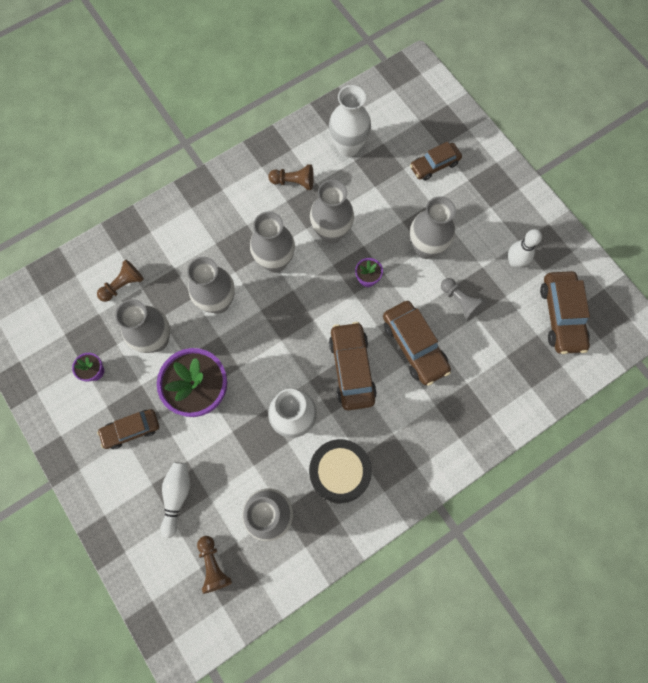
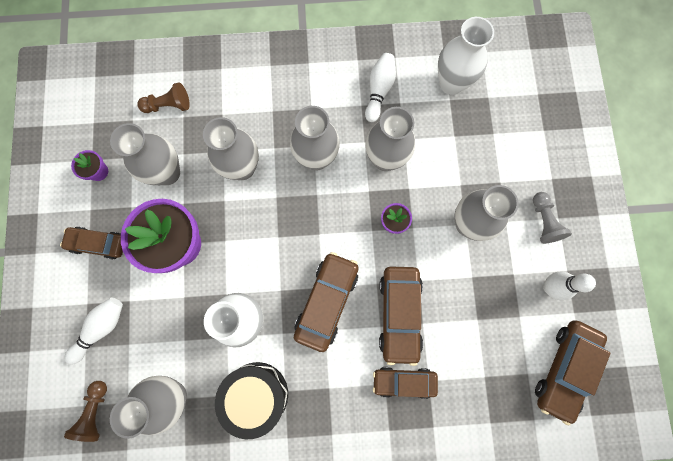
camera: 30 degrees right, 5 degrees up
brown pawn [268,164,314,190] -> white bowling pin [365,53,396,122]
brown car [410,142,462,181] -> brown car moved to [373,367,438,399]
grey pawn [441,278,486,321] -> grey pawn moved to [533,192,572,244]

